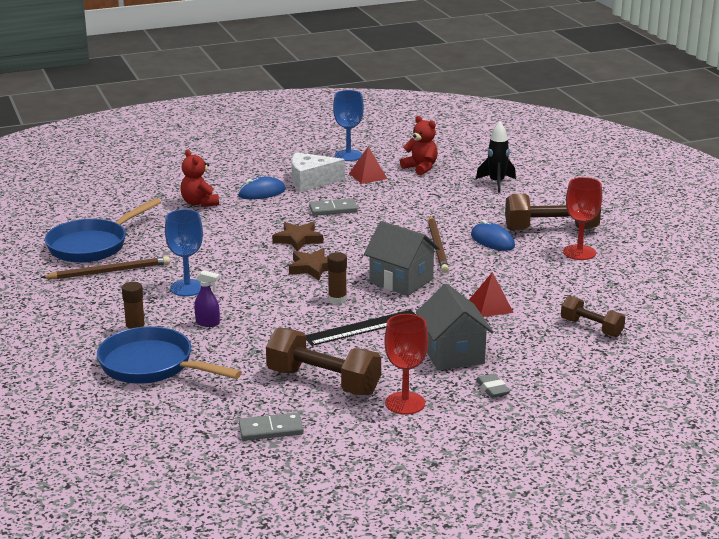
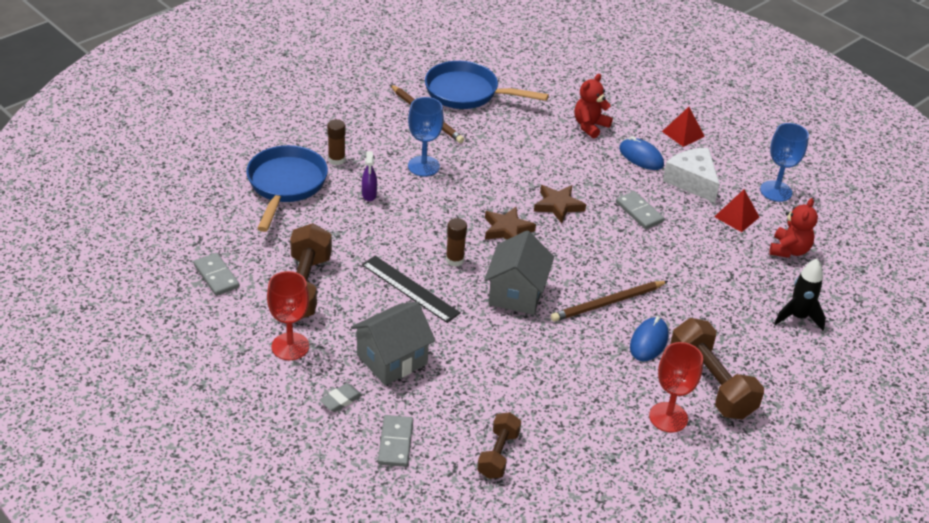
camera: 65 degrees right, 15 degrees up
red pyramid [469,272,514,317] -> red pyramid moved to [662,107,705,147]
none -> grey domino [378,415,413,467]

